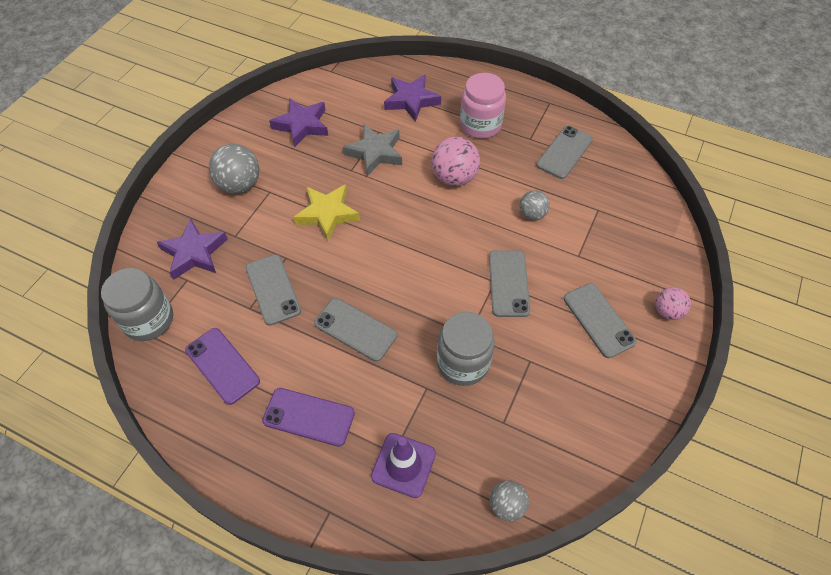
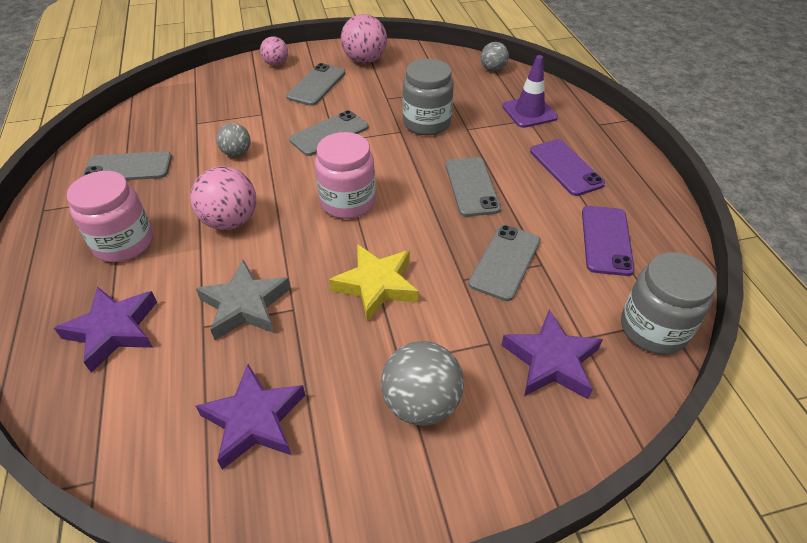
camera: 130 degrees left, 10 degrees down
none -> pink jar [315,132,376,219]
none -> pink ball [341,14,387,64]

